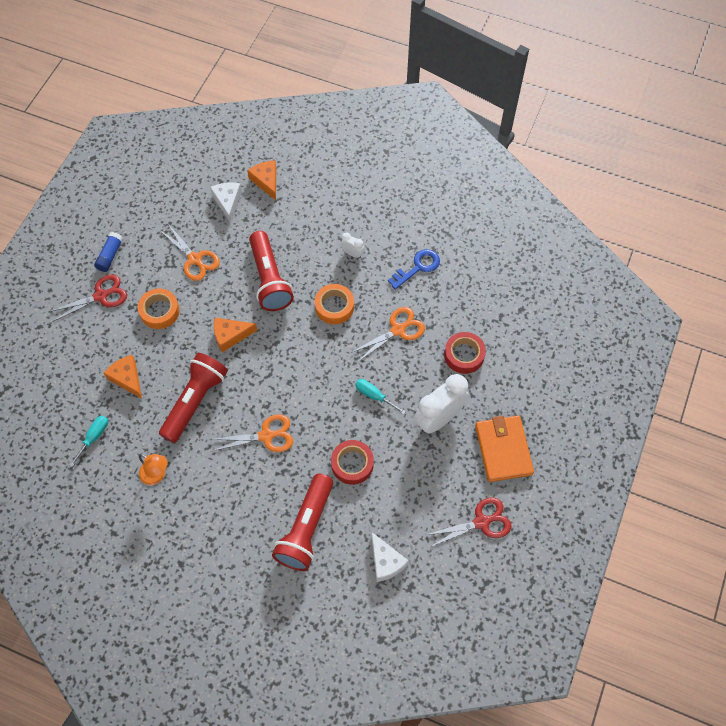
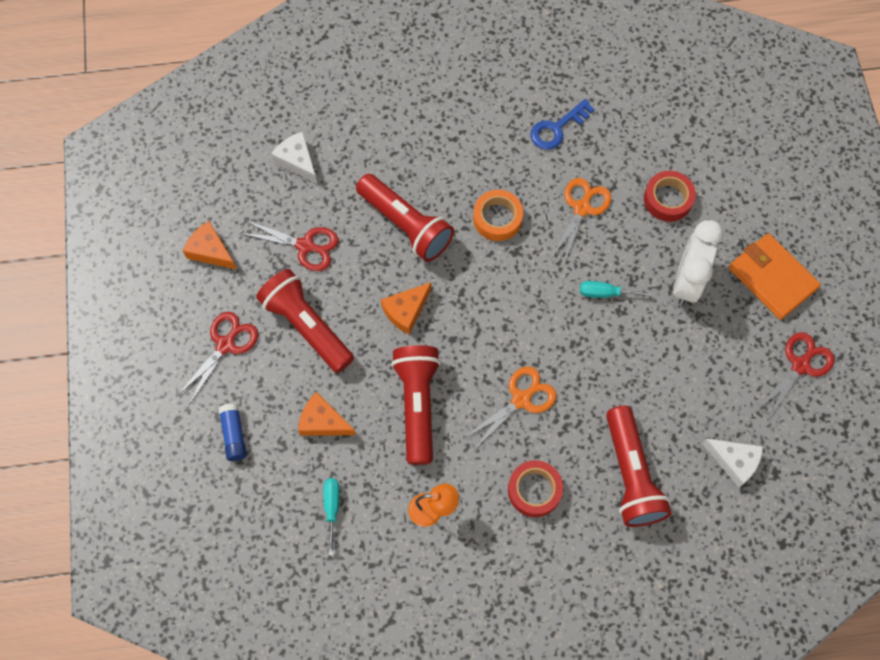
camera: 30 degrees left, 5 degrees up
blue glue stick [94,232,123,272] -> blue glue stick moved to [219,403,247,461]
orange tape [138,288,180,329] -> red flashlight [256,269,354,373]
orange scissors [159,224,220,281] -> red scissors [240,220,339,271]
orange cheese [247,160,276,200] -> orange cheese moved to [183,221,236,269]
red tape [331,440,374,485] -> red tape moved to [508,460,563,517]
white clock [341,232,365,258] -> none
blue key [388,249,440,290] -> blue key turned 150 degrees counterclockwise [530,99,595,150]

